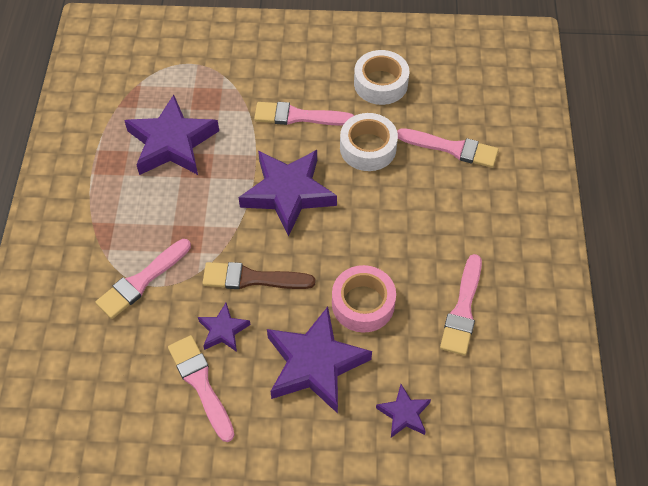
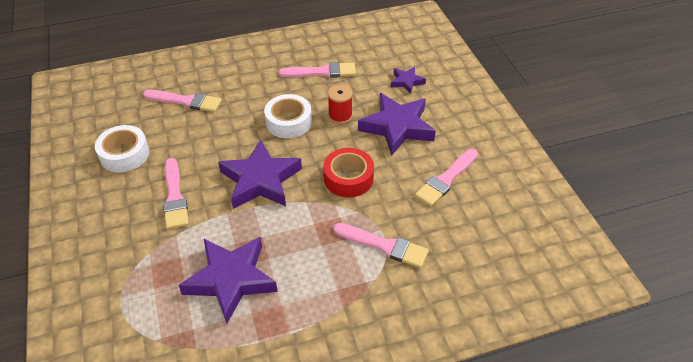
camera: 110 degrees left, 10 degrees down
purple star [198,303,250,352] -> none
brown brush [202,262,315,289] -> red tape [323,148,374,197]
pink tape [332,265,396,332] -> red spool [328,85,353,124]
white tape [340,113,398,171] -> white tape moved to [264,94,312,138]
pink brush [397,128,499,168] -> pink brush turned 105 degrees clockwise [143,90,222,112]

